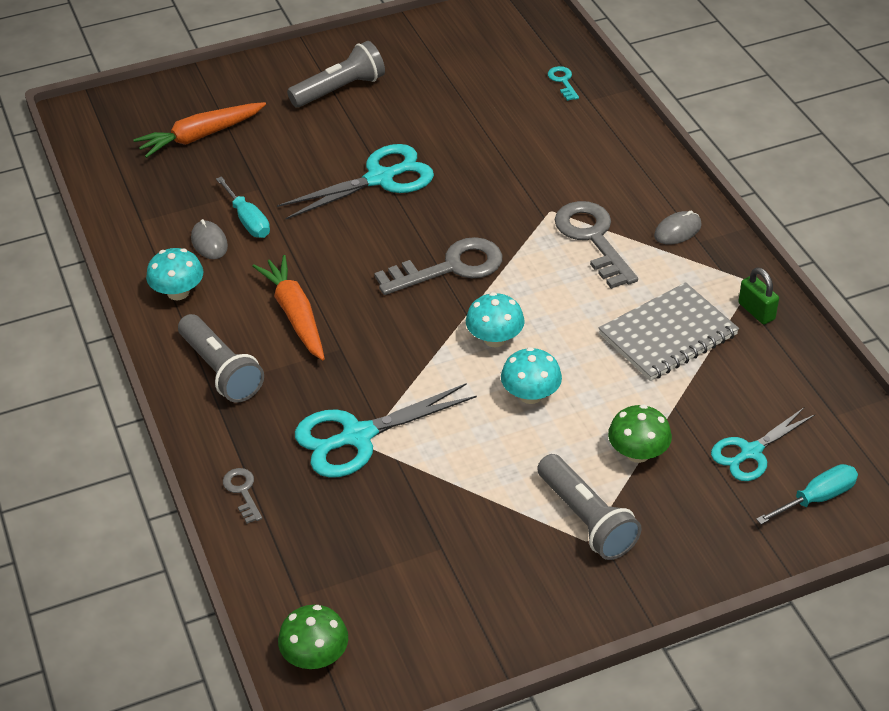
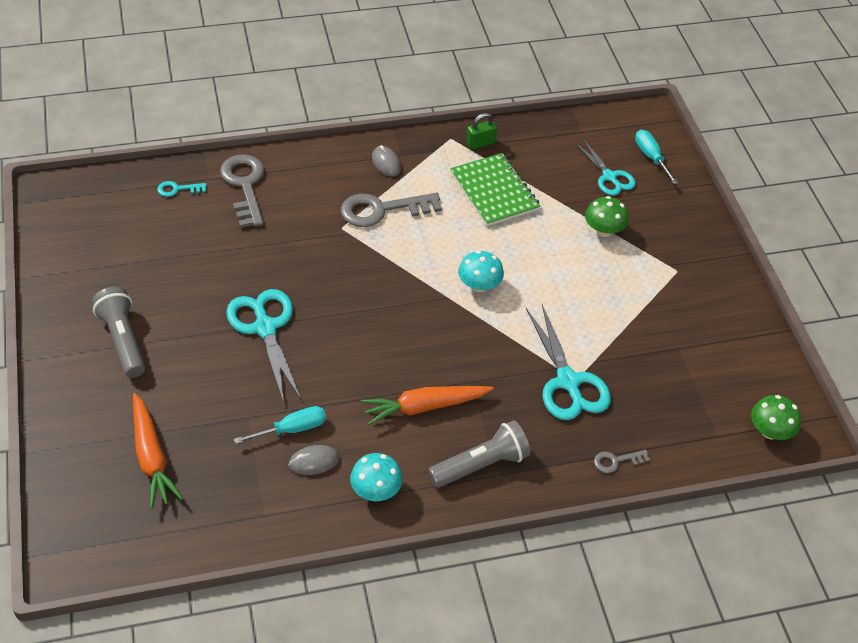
camera: 85 degrees left, 5 degrees up
grey key [374,237,502,295] -> grey key moved to [220,154,264,228]
turquoise mushroom [501,347,562,404] -> none
grey flashlight [537,454,642,560] -> none
grey notebook [599,282,739,381] -> green notebook [450,153,540,226]

